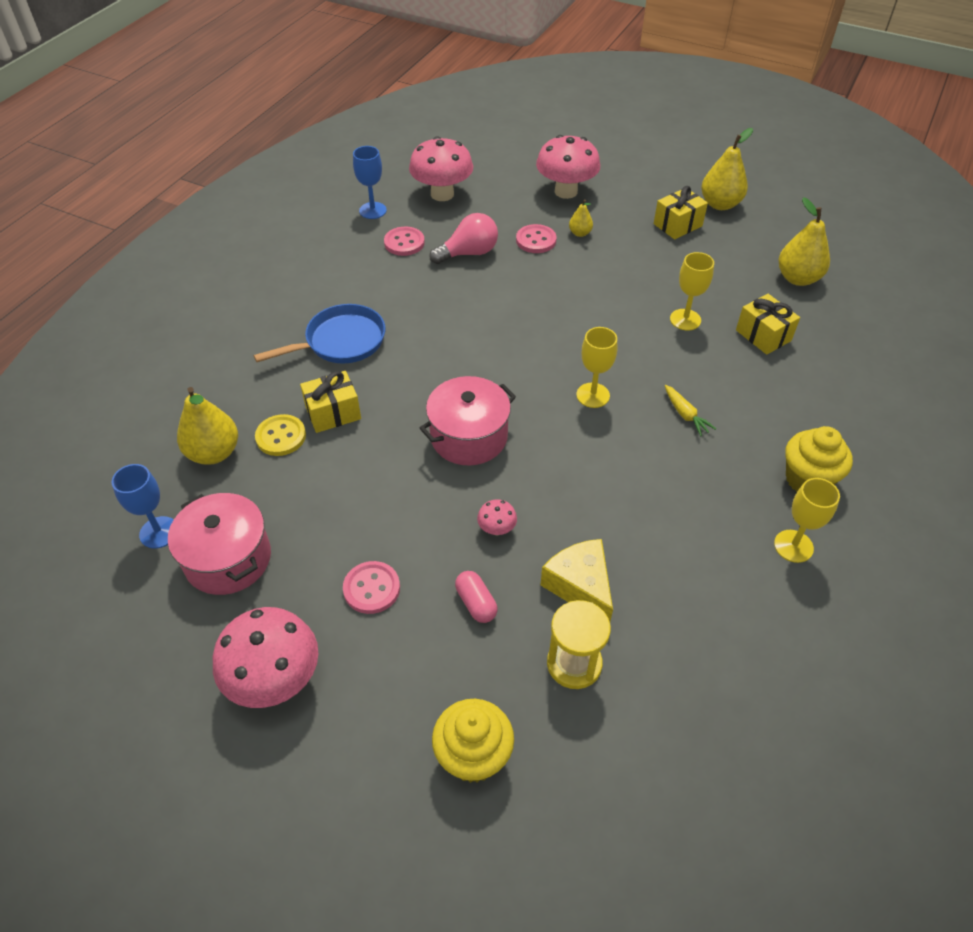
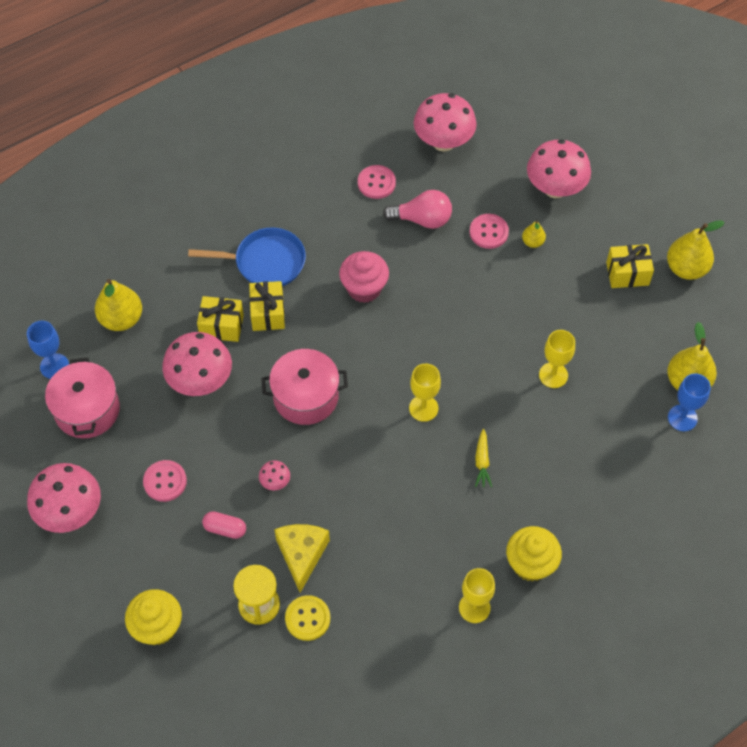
camera: 30 degrees right, 10 degrees up
yellow button [255,414,306,456] -> yellow button moved to [285,595,330,641]
blue goblet [353,146,387,219] -> blue goblet moved to [668,373,711,431]
pink capsule [455,571,498,623] -> pink capsule turned 75 degrees counterclockwise [202,511,246,539]
yellow gift [736,294,800,355] -> yellow gift moved to [249,281,285,331]
none -> pink mushroom [162,332,232,396]
none -> pink cupcake [339,251,389,303]

